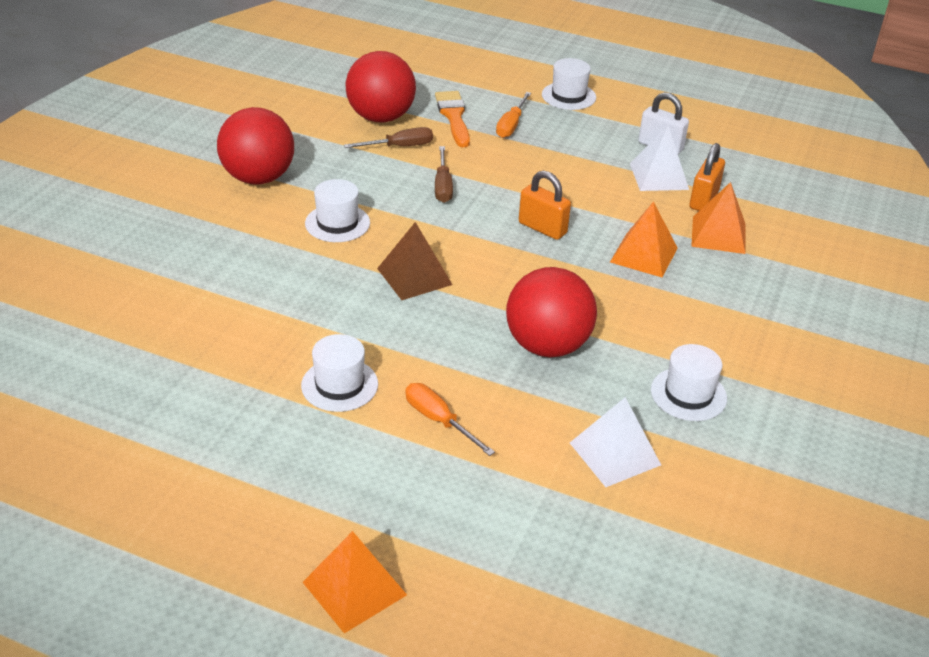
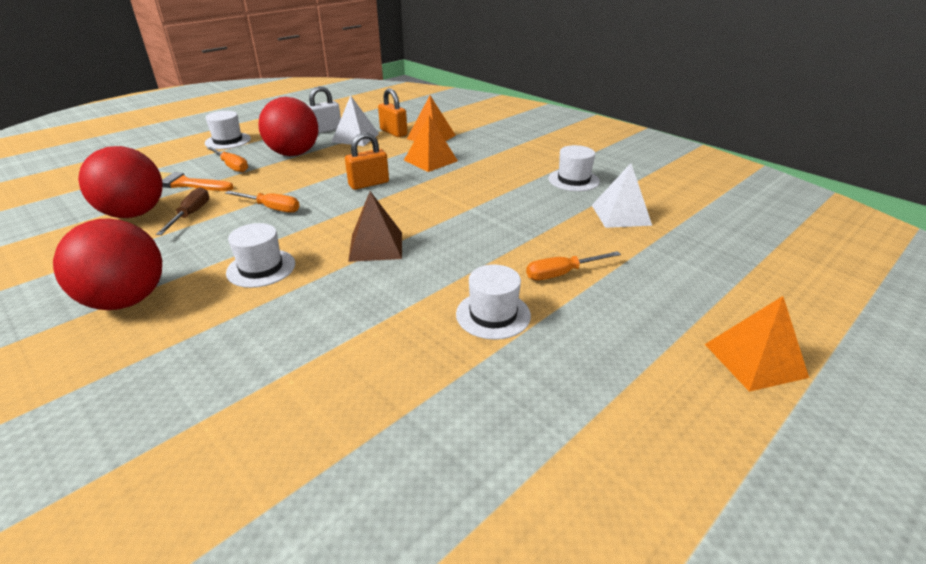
camera: 65 degrees left, 5 degrees down
brown screwdriver [435,146,453,203] -> orange screwdriver [225,191,300,213]
red ball [506,267,597,357] -> red ball moved to [258,97,318,156]

